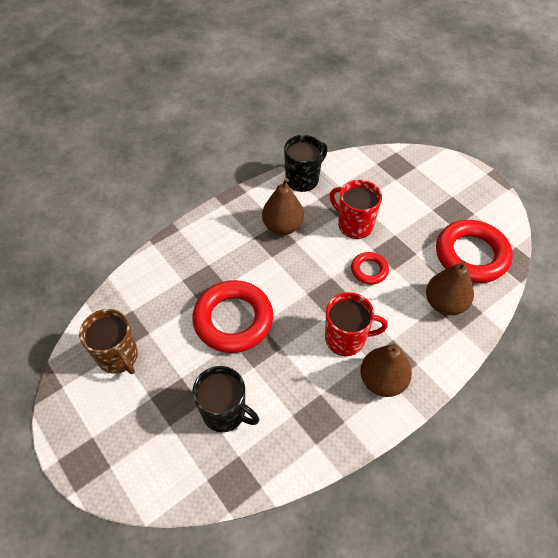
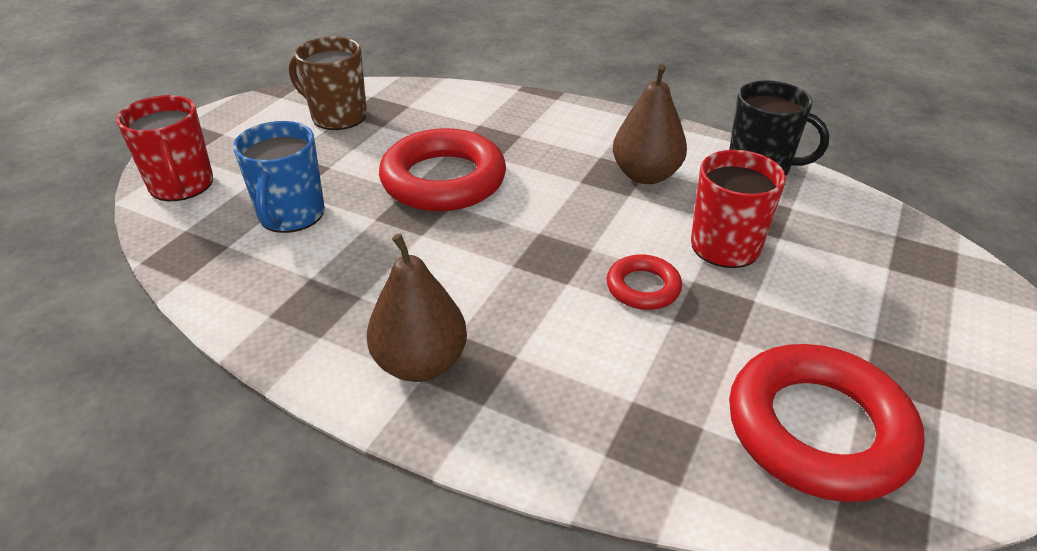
camera: 65 degrees right, 15 degrees down
brown mug [79,309,138,374] -> brown mug turned 90 degrees clockwise [289,37,367,130]
black mug [193,366,259,432] -> blue mug [233,121,325,233]
red mug [325,292,388,356] -> red mug moved to [116,95,213,201]
brown pear [426,260,474,315] -> none

